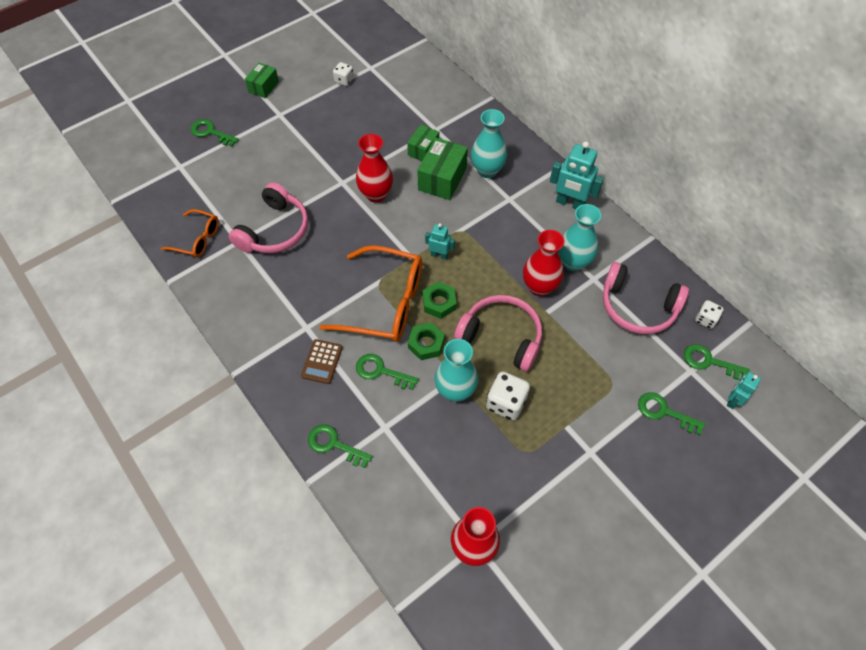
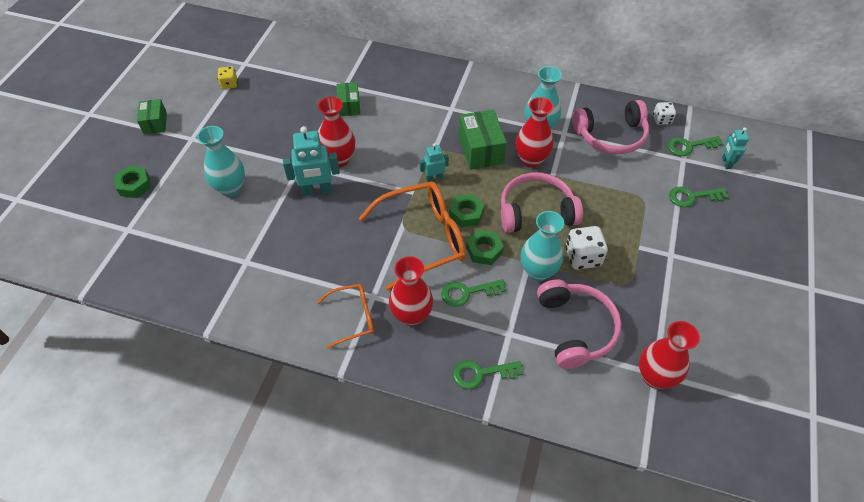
camera: 35 degrees left, 5 degrees down
orange glasses [161,209,219,257] -> orange glasses moved to [317,284,374,348]
green key [191,119,239,146] -> green nut [114,166,151,198]
pink headphones [229,183,308,253] -> pink headphones moved to [537,279,622,369]
brown calculator [301,339,343,384] -> red vase [389,256,433,326]
white dice [333,62,354,86] -> yellow dice [217,67,237,89]
green box [417,138,468,200] -> green box moved to [459,109,507,170]
turquoise vase [471,109,507,178] -> turquoise vase moved to [197,126,245,197]
turquoise robot [550,141,604,209] -> turquoise robot moved to [283,126,340,196]

